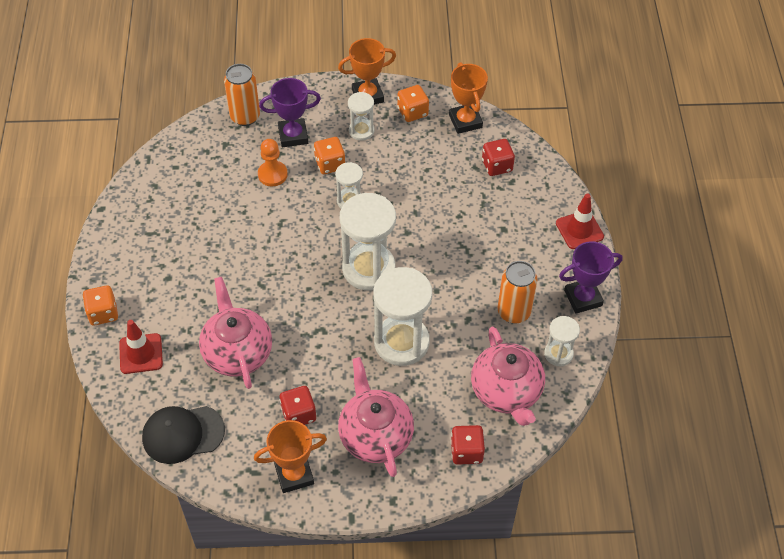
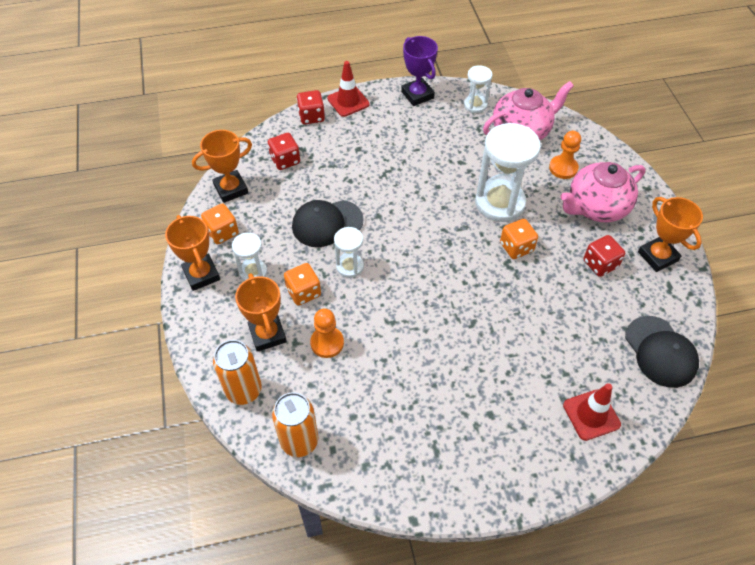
camera: 100 degrees left, 0 degrees up
orange dice [83,285,118,326] -> orange dice moved to [500,219,538,259]
pink teapot [199,277,272,389] -> none
purple trophy [259,78,321,147] -> orange trophy [235,273,287,352]
white hourglass [340,193,396,290] -> none
red dice [451,425,485,465] -> red dice moved to [297,90,325,124]
orange can [498,261,537,324] -> orange can moved to [272,392,318,457]
none -> black cap [292,200,364,247]
none -> orange pawn [549,131,581,179]

